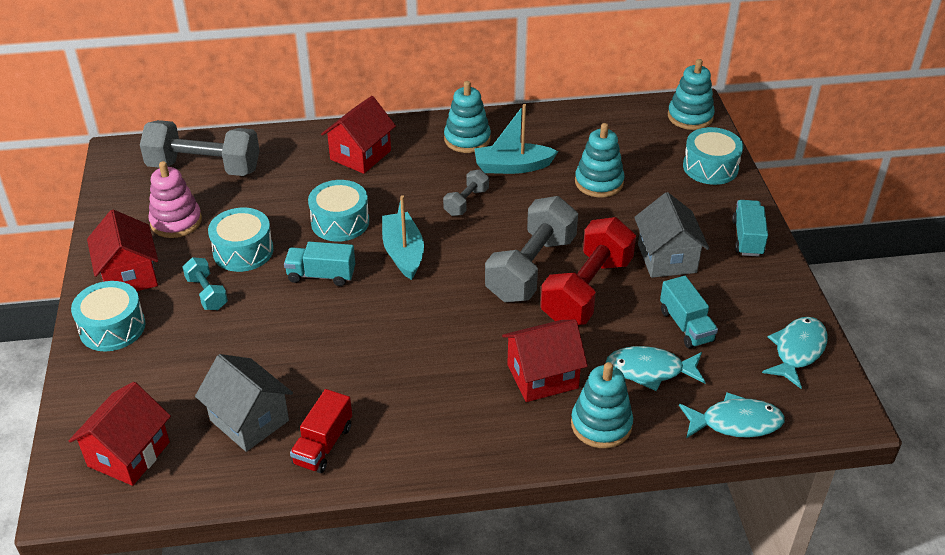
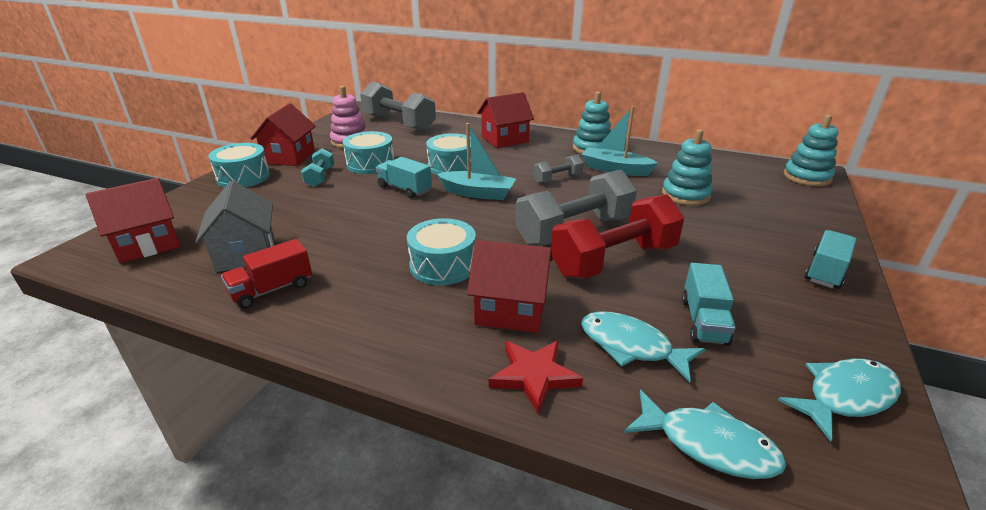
camera: 30 degrees right, 10 degrees down
turquoise boat [382,195,424,280] -> turquoise boat turned 90 degrees clockwise [437,123,516,200]
turquoise stacking toy [571,362,633,448] -> red star [489,340,583,414]
grey house [634,192,709,278] -> none
turquoise drum [683,127,743,185] -> turquoise drum moved to [407,218,476,285]

